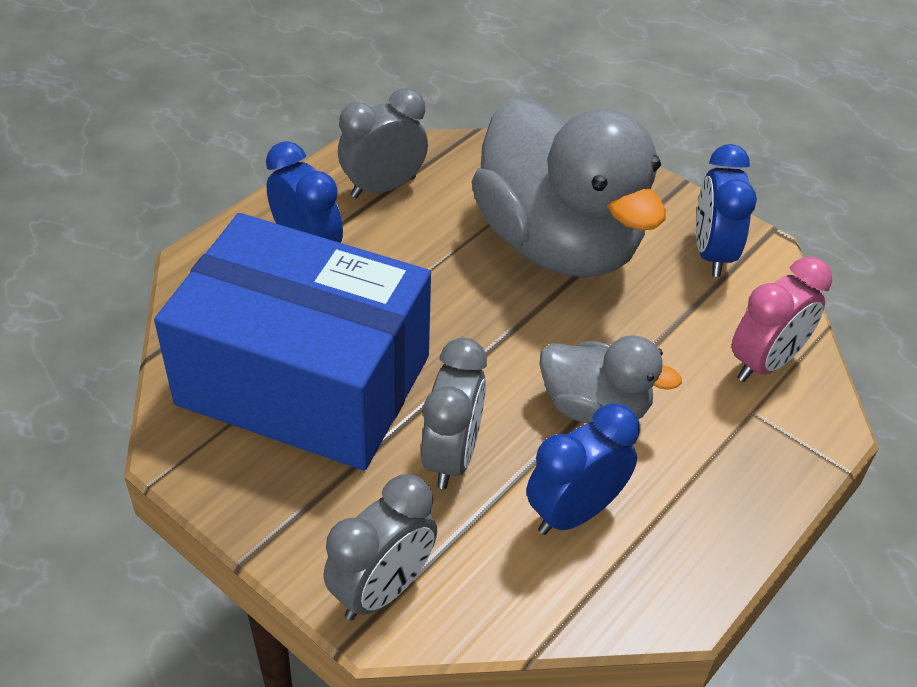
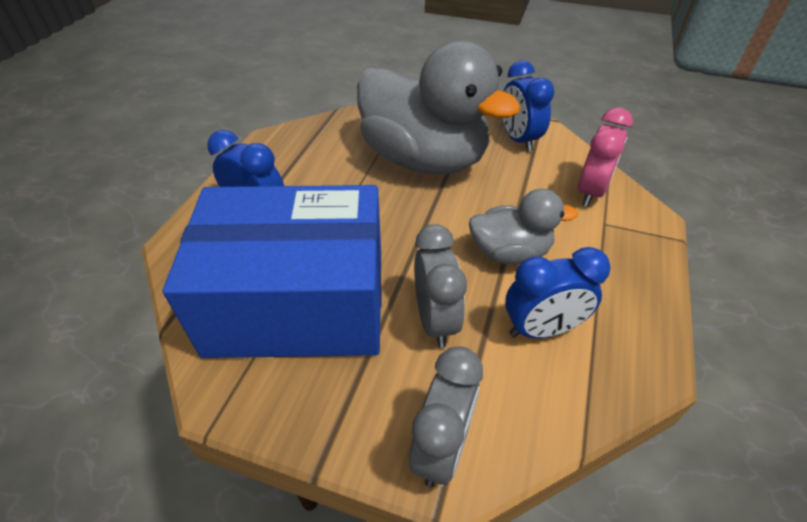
camera: 20 degrees left, 0 degrees up
grey clock [338,88,428,198] -> none
blue clock [526,403,640,535] -> blue clock turned 135 degrees counterclockwise [505,247,611,338]

